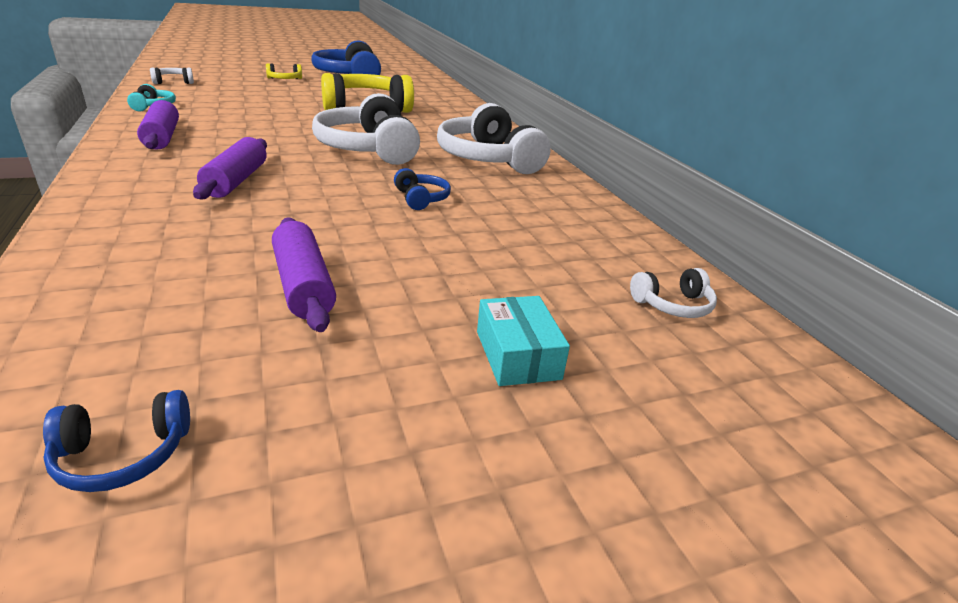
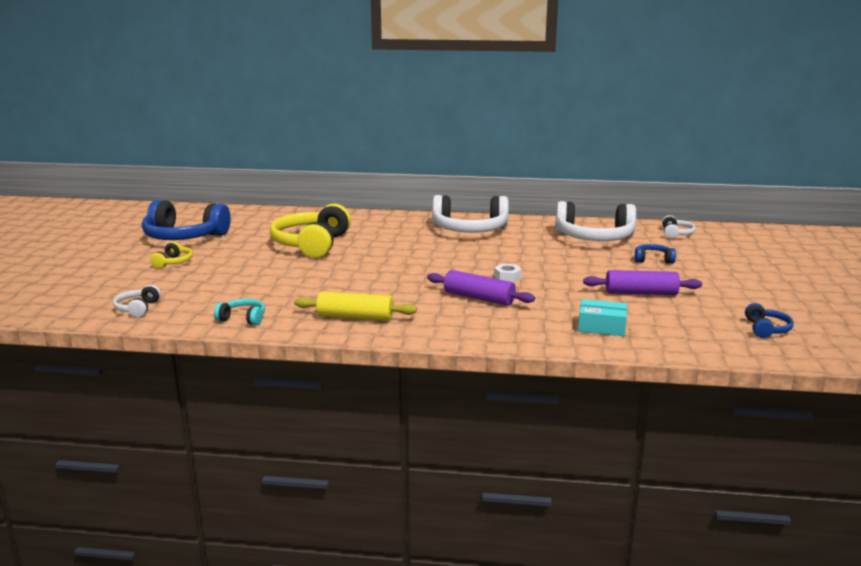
camera: 60 degrees left, 10 degrees down
purple rolling pin [137,100,179,150] -> yellow rolling pin [294,291,417,321]
white headphones [312,93,420,165] -> white headphones moved to [555,201,636,241]
blue headphones [394,168,451,210] -> blue headphones moved to [635,244,676,264]
turquoise box [477,296,570,386] -> turquoise box moved to [578,299,627,336]
none -> white nut [494,264,522,282]

